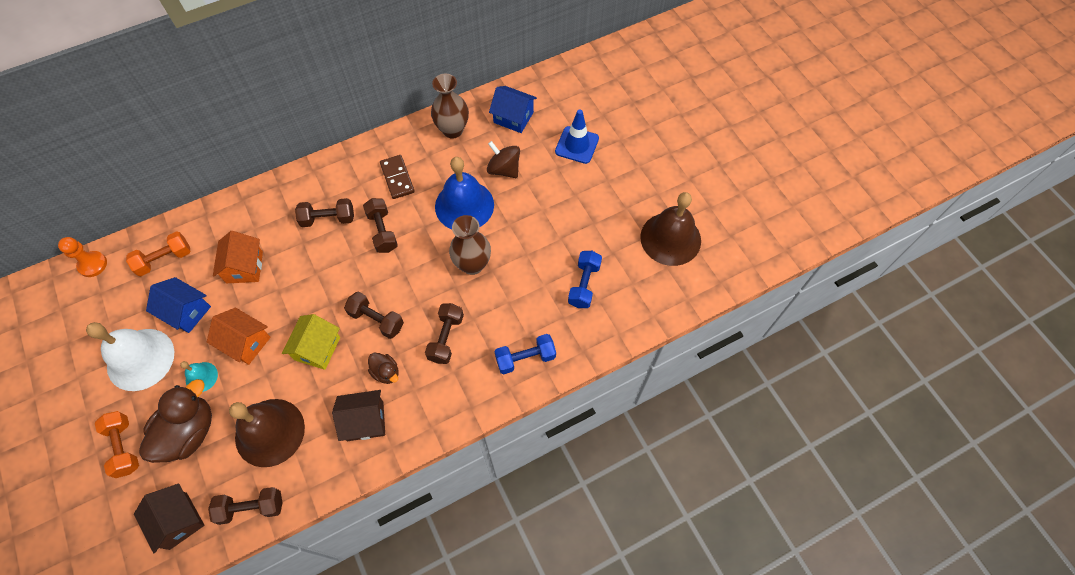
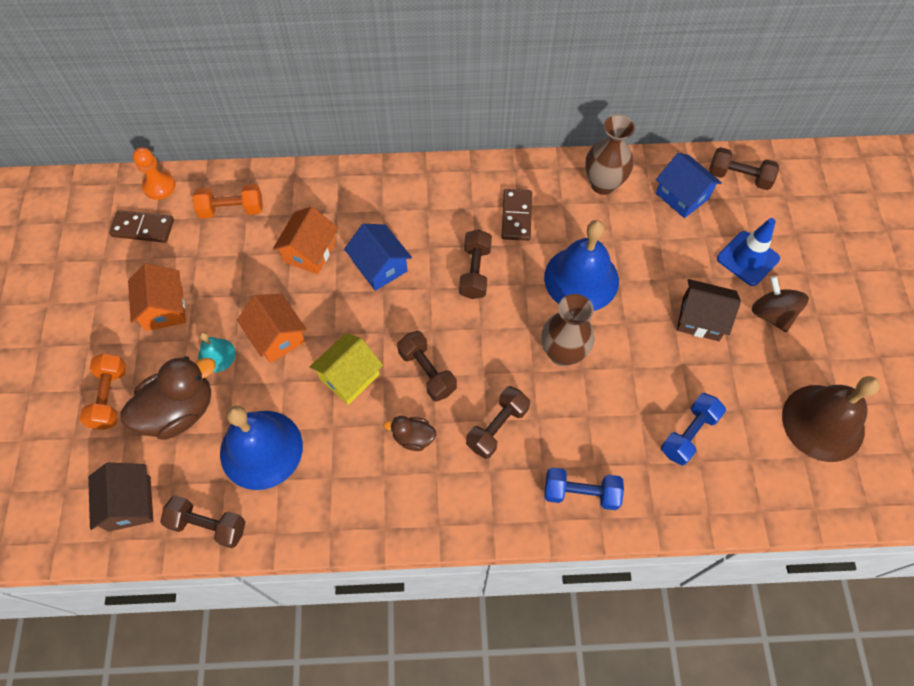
camera: 25 degrees right, 0 degrees up
white bell [86,322,174,391] -> orange house [128,263,186,331]
blue house [146,277,211,333] -> blue house moved to [344,224,412,291]
brown bell [229,399,305,467] -> blue bell [220,406,303,490]
brown dumbbell [295,198,354,227] -> brown dumbbell moved to [709,147,779,190]
brown house [332,390,385,441] -> brown house moved to [677,279,741,341]
brown duck [368,353,399,384] -> brown duck turned 120 degrees clockwise [383,416,436,451]
brown spinning top [487,141,520,178] -> brown spinning top moved to [752,276,809,332]
none -> brown domino [109,210,174,243]

